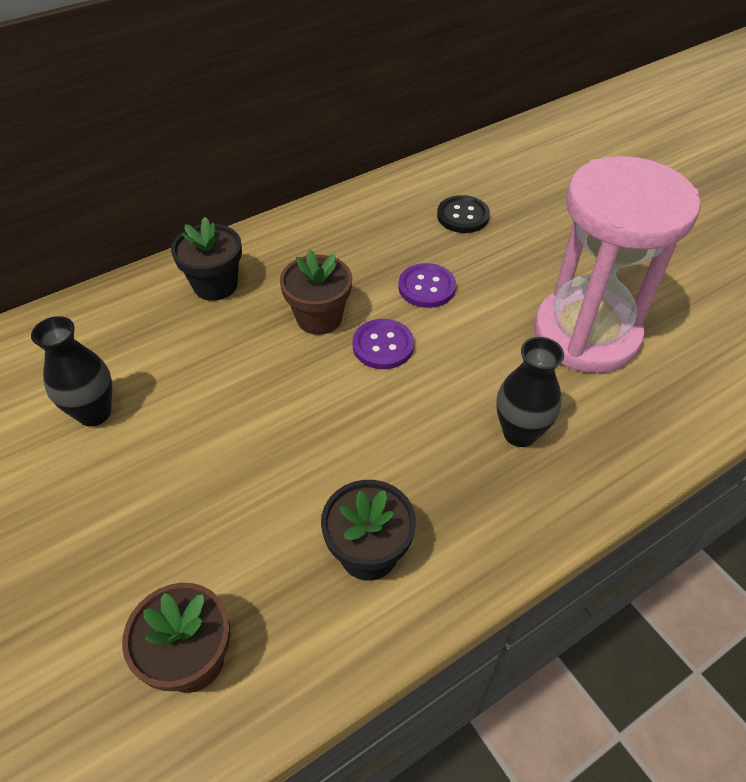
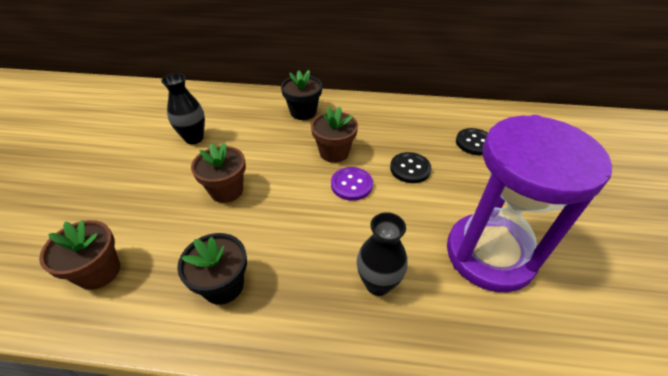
camera: 40 degrees right, 5 degrees down
purple button [398,263,456,308] -> black button [390,152,432,183]
pink hourglass [534,156,700,373] -> purple hourglass [447,115,612,292]
none -> brown flower pot [191,142,246,203]

